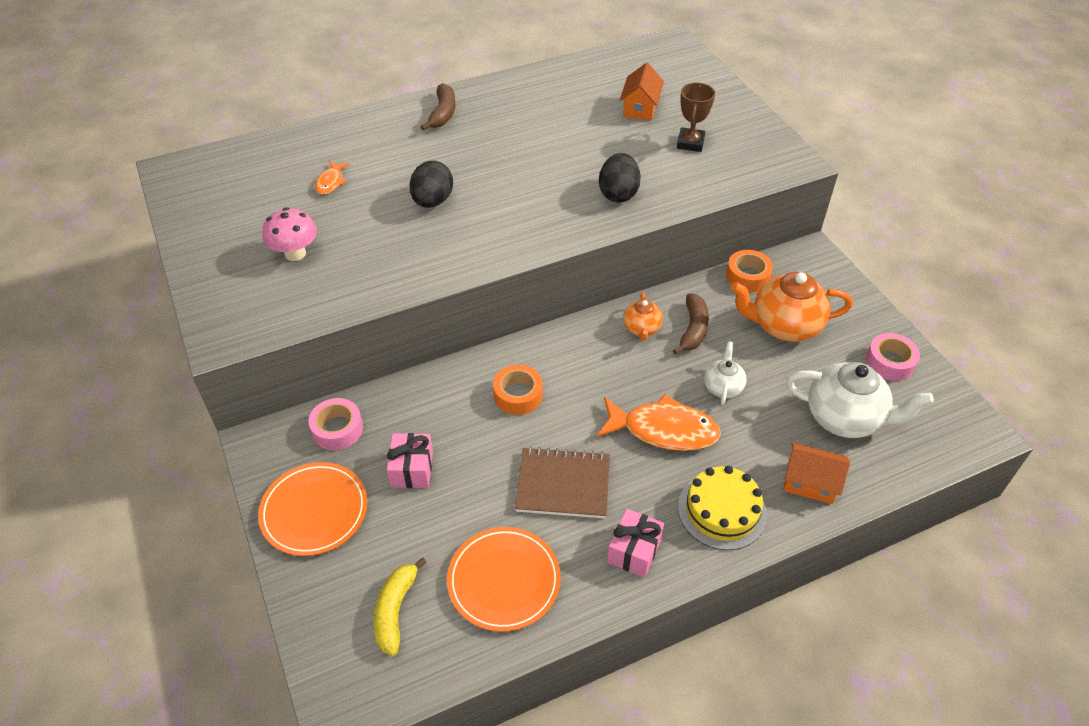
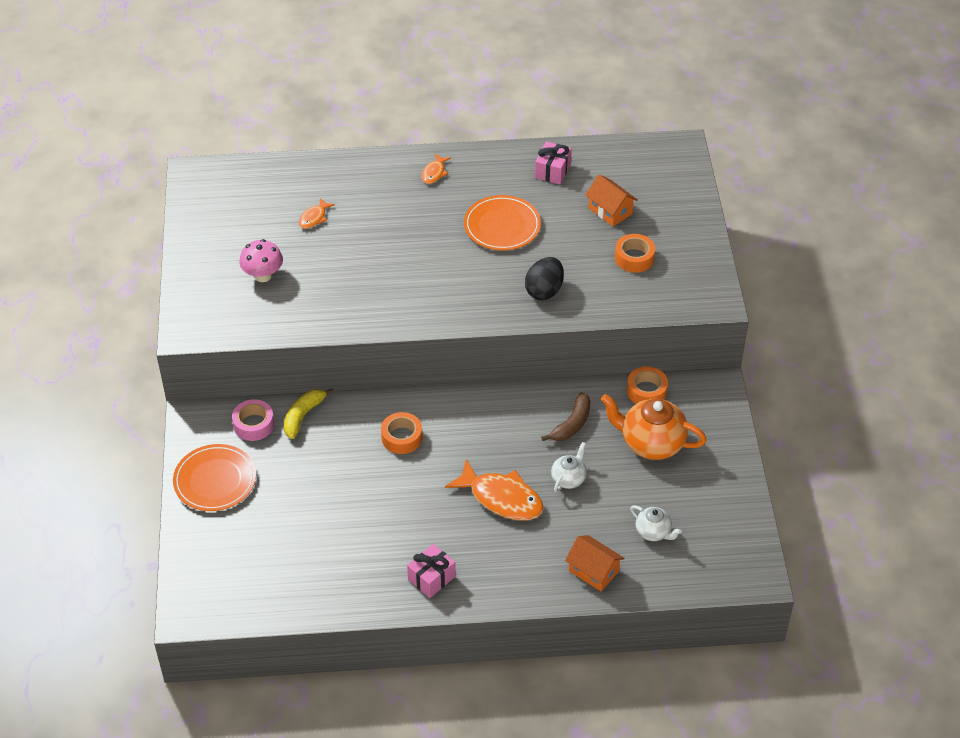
camera: 20 degrees right, 0 degrees up
yellow banana [374,558,427,656] -> yellow banana moved to [284,388,334,439]
pink gift [387,433,433,488] -> pink gift moved to [535,141,572,185]
black egg [409,161,453,208] -> none
brown banana [421,83,455,131] -> orange fish [421,154,451,184]
orange plate [447,527,561,632] -> orange plate moved to [464,195,541,250]
brown notebook [515,447,610,518] -> none
orange house [620,63,664,121] -> orange house turned 75 degrees counterclockwise [585,174,638,226]
orange teapot [623,292,663,341] -> none
brown trophy [677,82,715,152] -> orange tape [615,234,655,273]
yellow cake [678,466,767,550] -> none
white teapot [786,362,934,438] -> white teapot [630,505,682,541], size x0.53
pink tape [866,333,920,381] -> none

